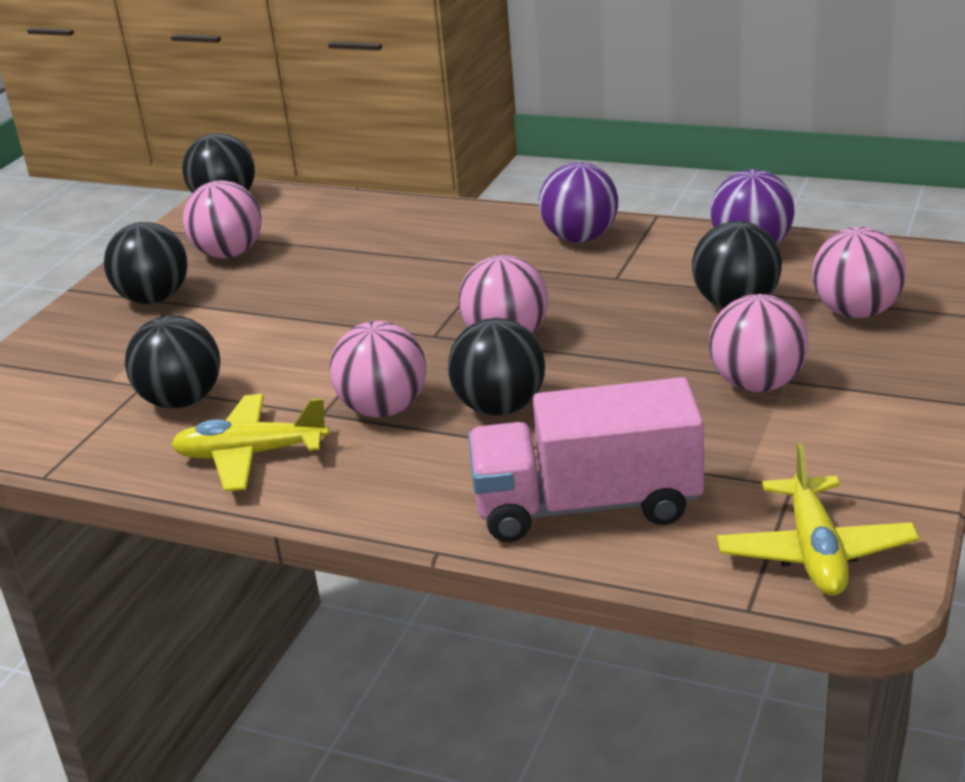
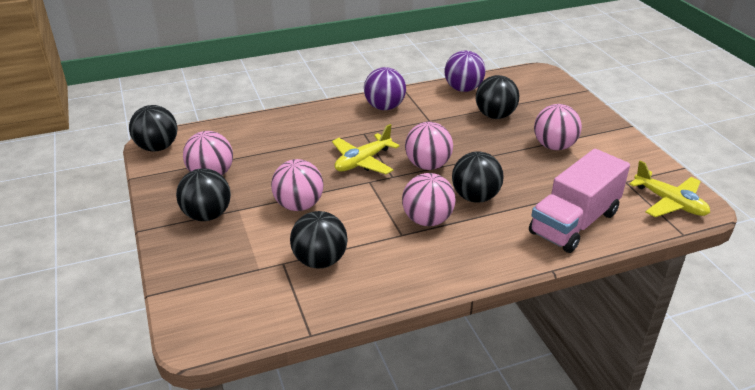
camera: 45 degrees left, 5 degrees up
yellow plane [171,394,329,492] -> yellow plane moved to [332,124,399,174]
pink ball [812,227,906,318] -> pink ball moved to [271,159,323,211]

